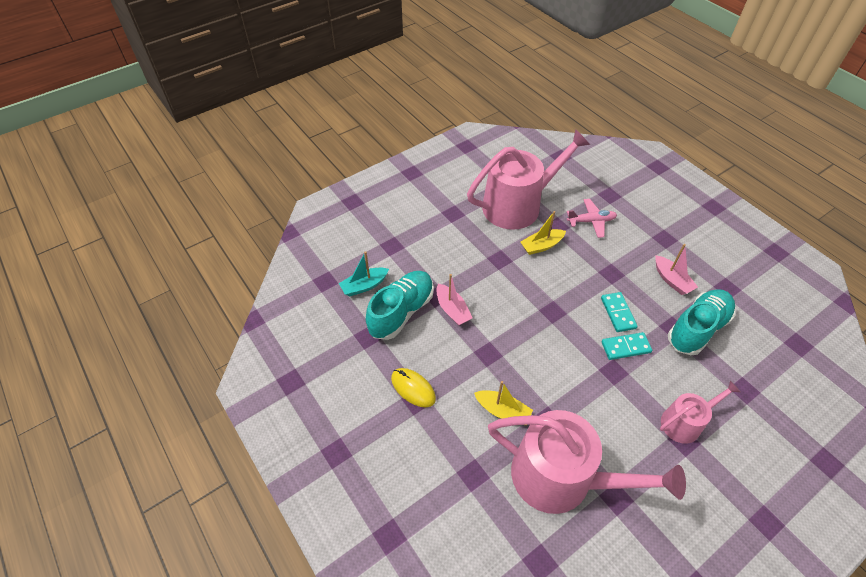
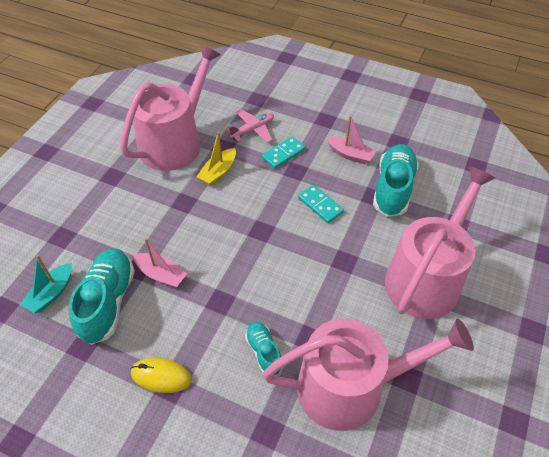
camera: 30 degrees left, 0 degrees up
yellow boat [474,381,533,419] -> turquoise shoe [245,322,282,375]
turquoise domino [601,332,652,360] -> turquoise domino moved to [262,136,305,169]
pink watering can [660,380,740,444] -> pink watering can [385,166,495,319], size x1.92

